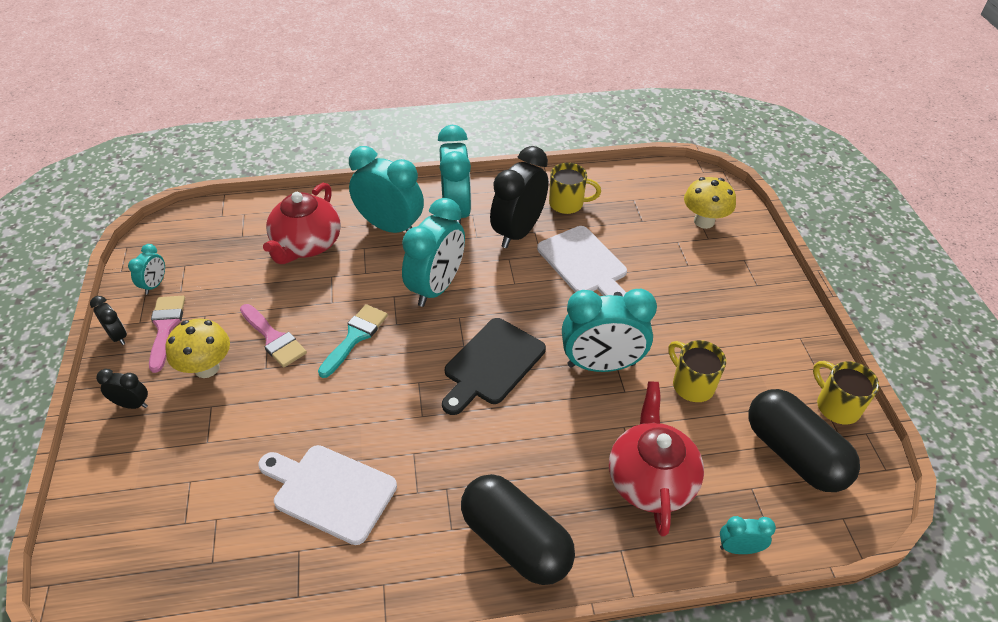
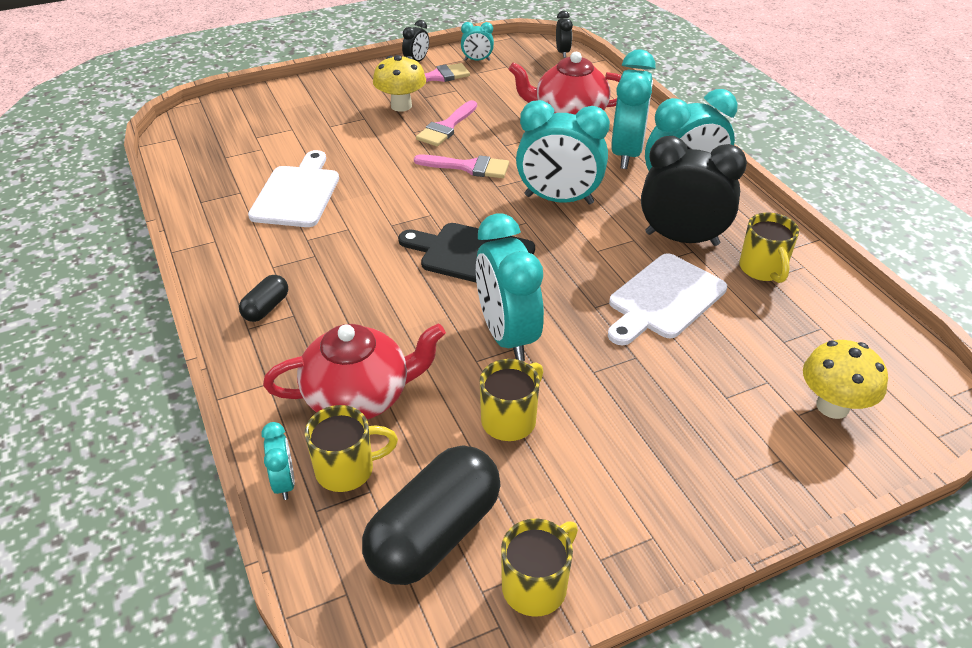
camera: 75 degrees right, 5 degrees down
black clock [96,369,148,409] -> black clock moved to [556,11,573,58]
turquoise brush [318,304,388,378] -> pink brush [414,155,509,178]
black capsule [461,474,575,585] -> black capsule [239,275,288,322], size x0.47
none -> yellow mug [305,405,398,492]

